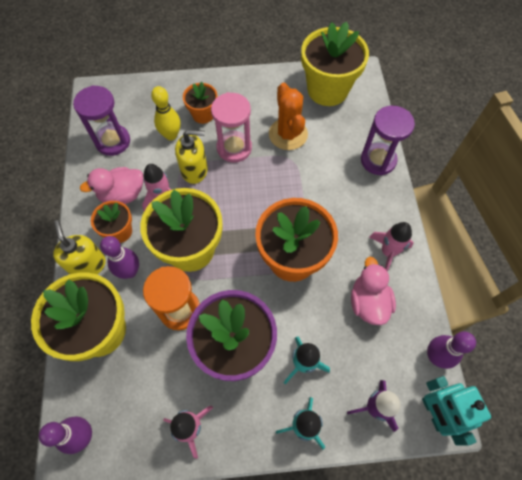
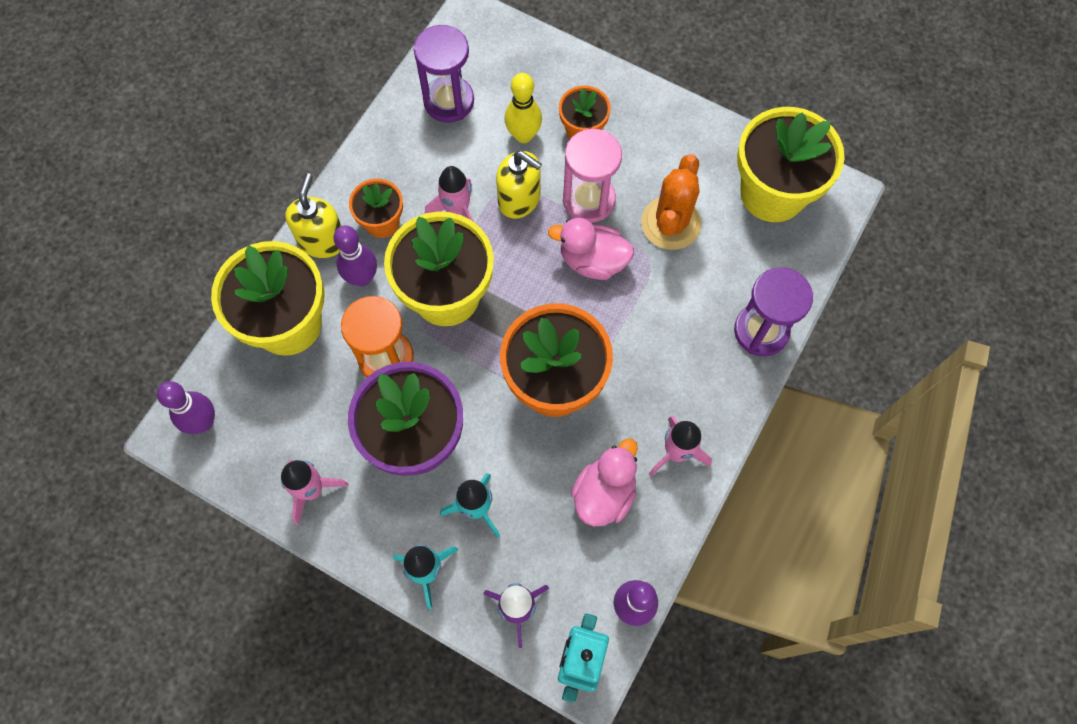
camera: 35 degrees right, 5 degrees up
pink duck [80,167,143,204] -> pink duck moved to [548,218,634,280]

